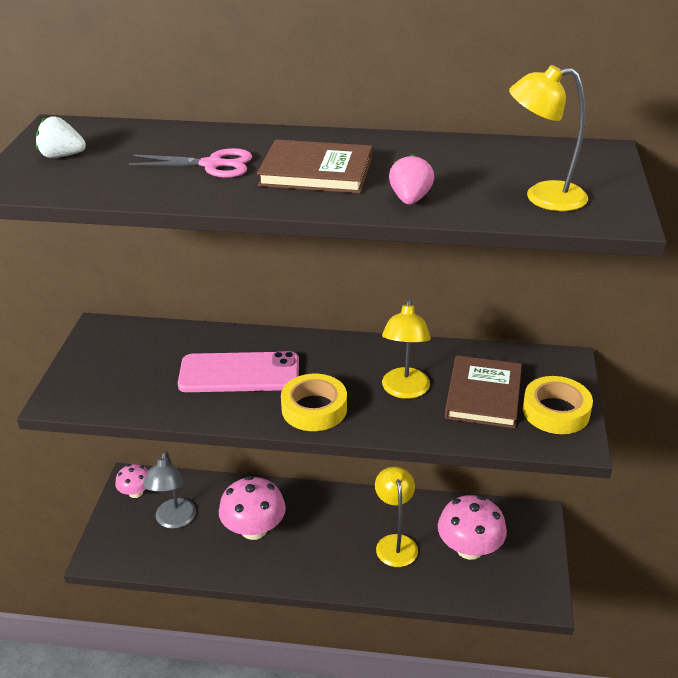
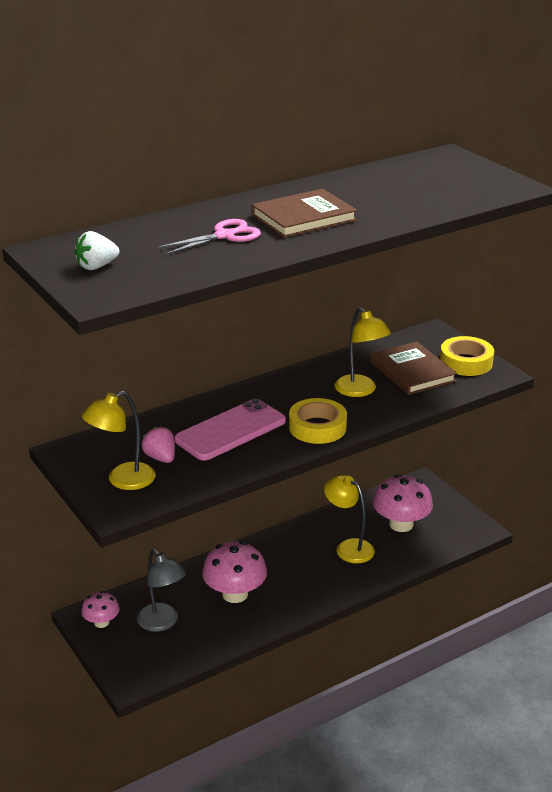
camera: 40 degrees left, 5 degrees down
pink strawberry [389,154,434,205] -> pink strawberry moved to [142,426,175,463]
yellow lamp [509,65,588,211] -> yellow lamp moved to [82,391,156,490]

